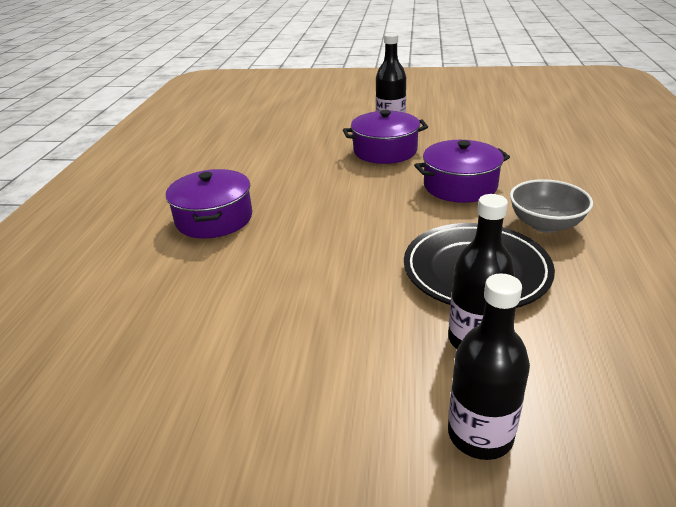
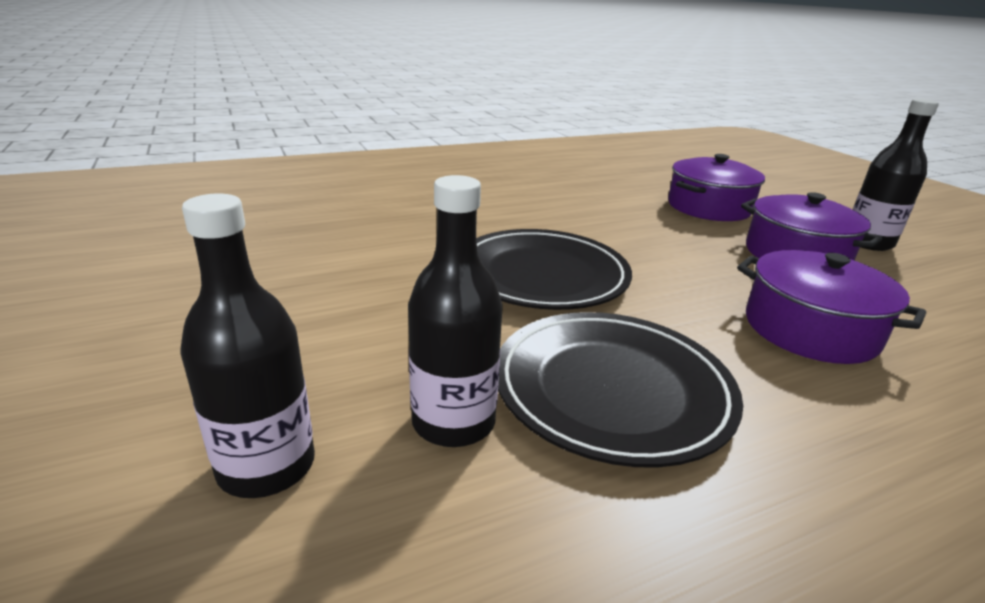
camera: 55 degrees right, 5 degrees down
purple pot [166,169,252,239] -> purple pot moved to [668,154,765,221]
grey bowl [510,179,593,233] -> none
none -> black plate [476,229,632,310]

